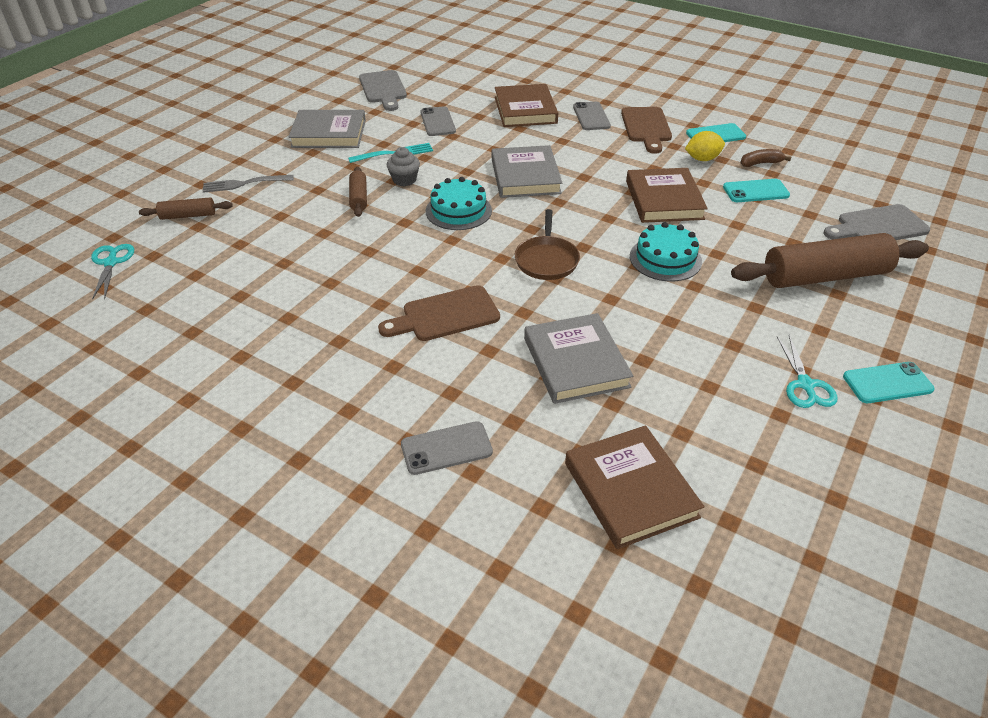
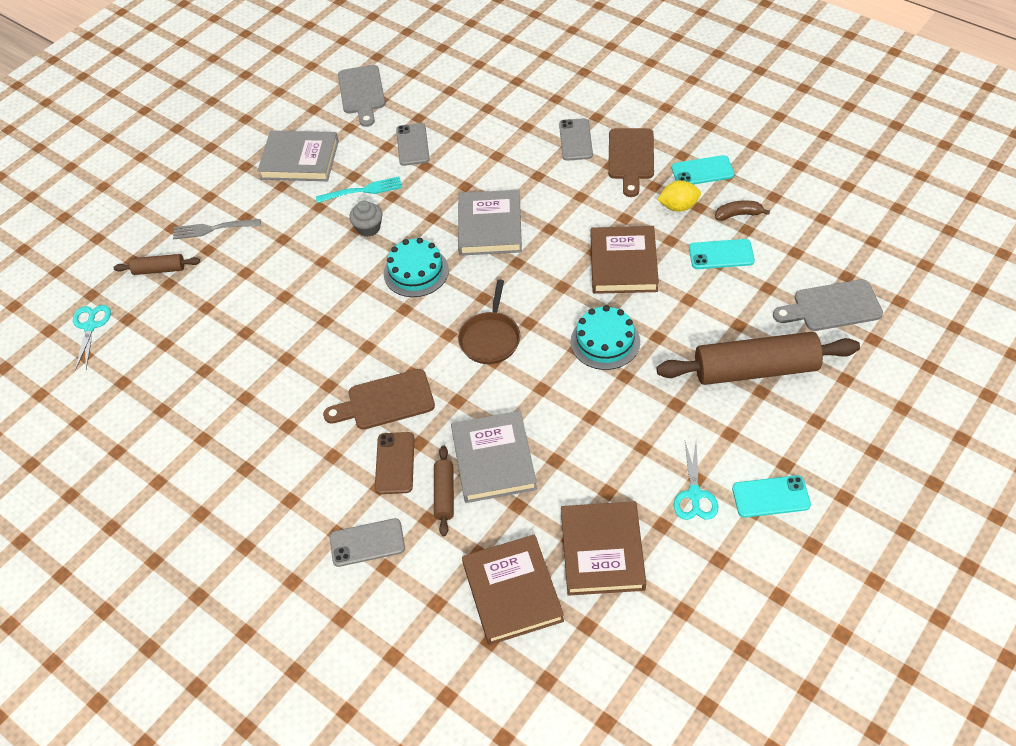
camera: 10 degrees right, 10 degrees up
brown rolling pin [349,167,367,217] -> brown rolling pin moved to [434,445,454,536]
brown book [495,84,558,127] -> brown book moved to [561,501,646,596]
none -> brown phone [375,432,415,494]

